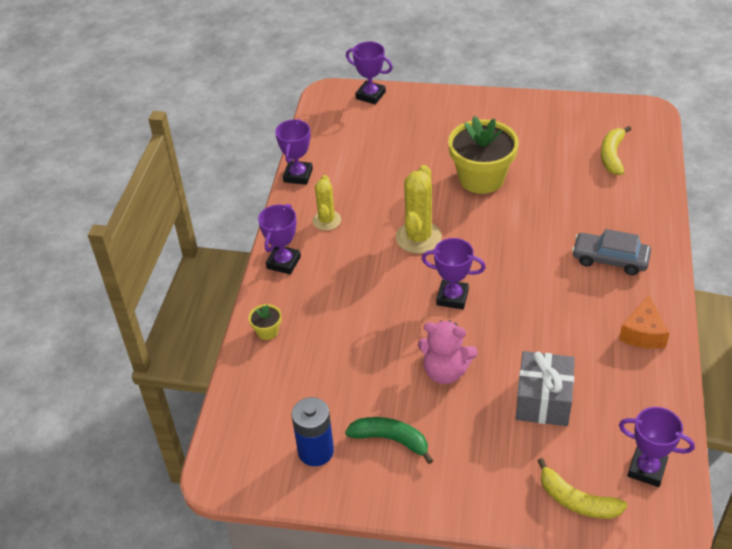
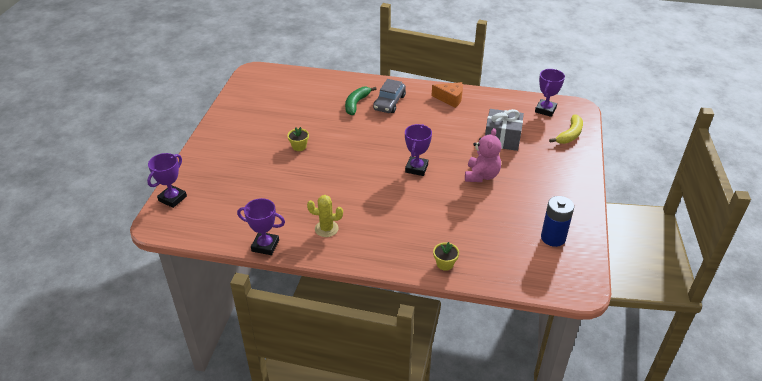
camera: 90 degrees left, 5 degrees down
purple trophy [258,204,301,274] -> none
green banana [345,417,433,464] -> green banana moved to [345,87,377,115]
yellow cactus [396,165,442,254] -> none
yellow flower pot [448,116,519,194] -> yellow flower pot [287,127,309,151], size x0.42
yellow banana [601,126,631,175] -> none

